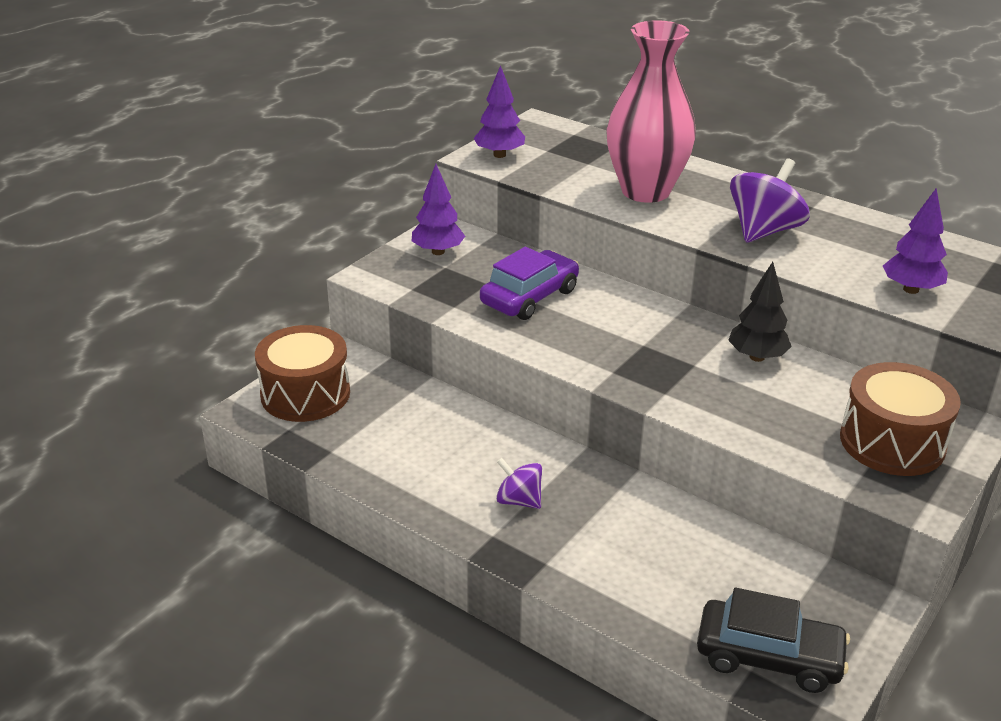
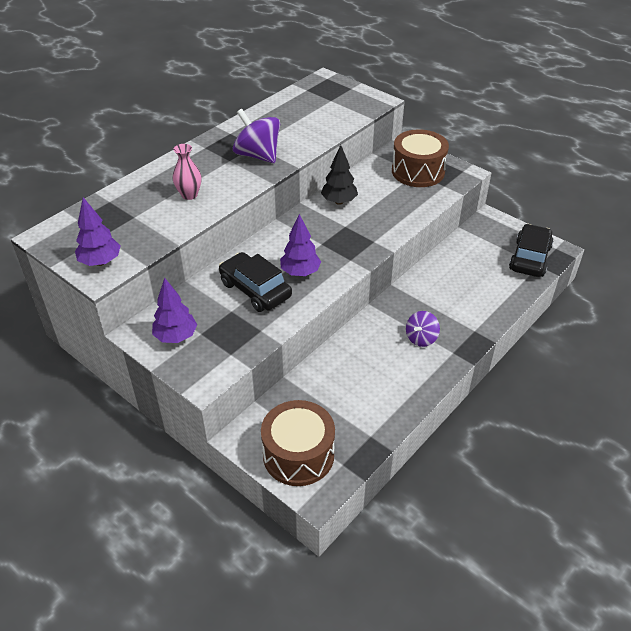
camera: 85 degrees left, 10 degrees up
purple car [480,247,579,320] -> black car [219,252,292,312]
pink vase [606,20,696,203] -> pink vase [173,144,202,200], size x0.45
purple tree [883,188,948,294] -> purple tree moved to [280,214,321,276]

